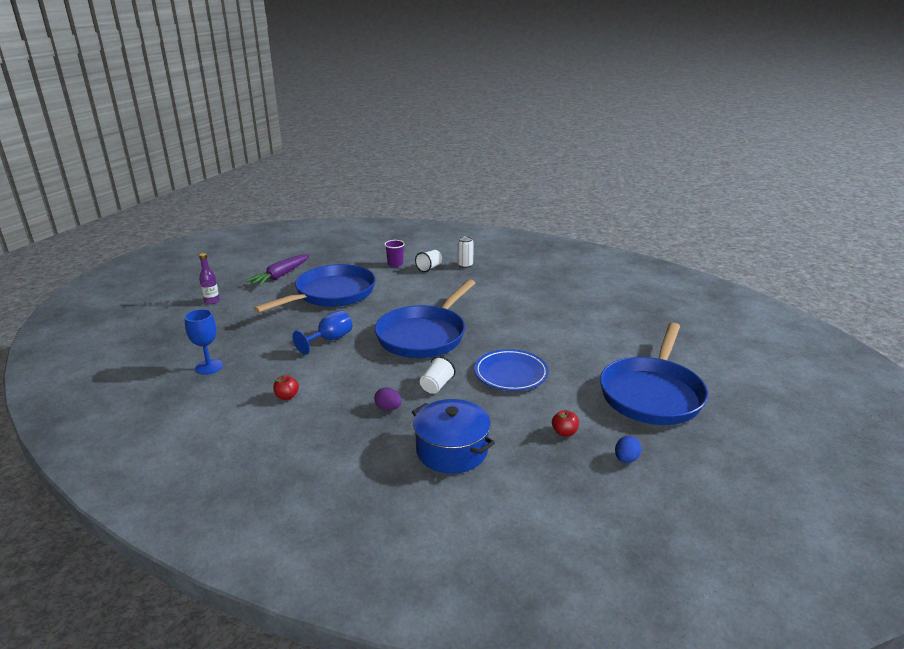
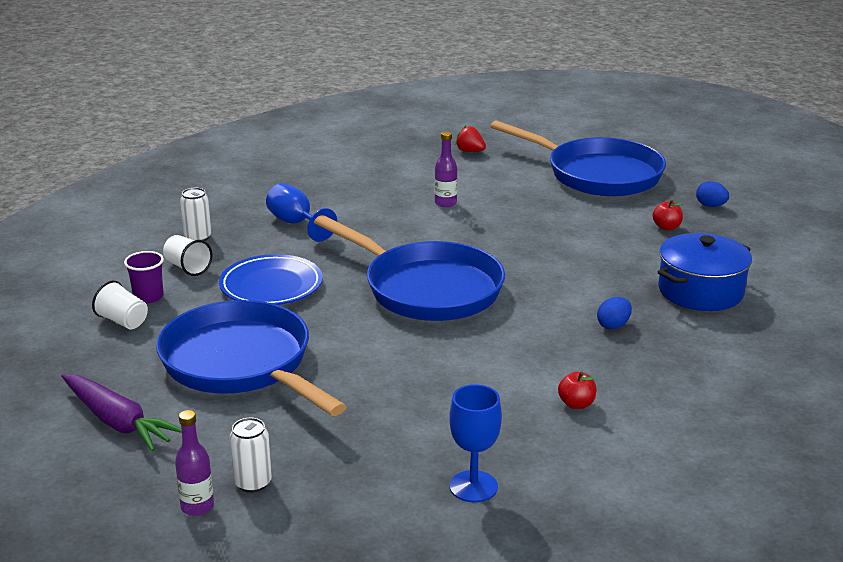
camera: 80 degrees left, 0 degrees up
blue goblet [292,310,352,355] -> blue goblet moved to [266,183,337,242]
purple egg [374,388,402,411] -> blue egg [597,297,632,329]
white cup [420,356,456,394] -> white cup moved to [92,281,148,329]
blue plate [474,349,549,391] -> blue plate moved to [219,254,322,305]
none -> white can [230,418,272,493]
none -> purple bottle [435,131,457,207]
none -> red strawberry [455,126,486,152]

